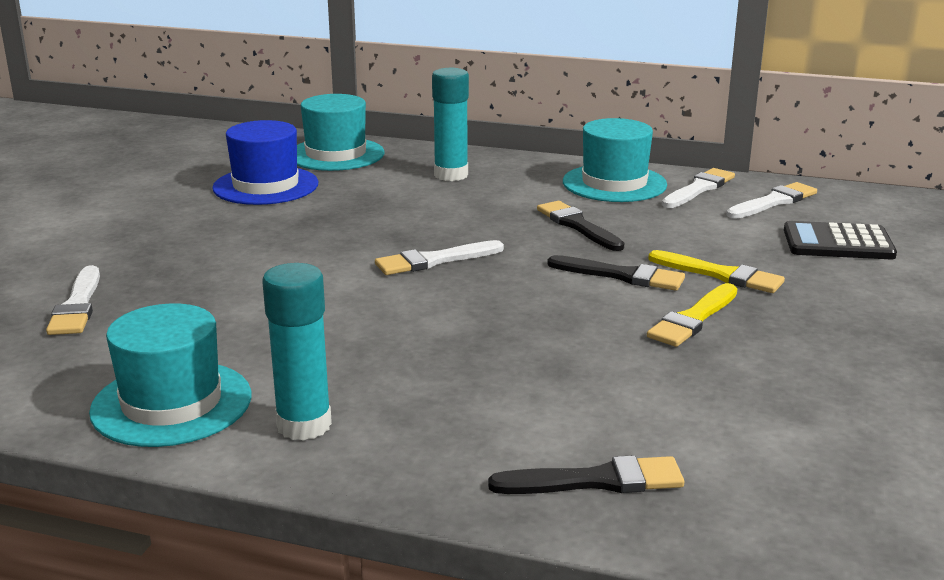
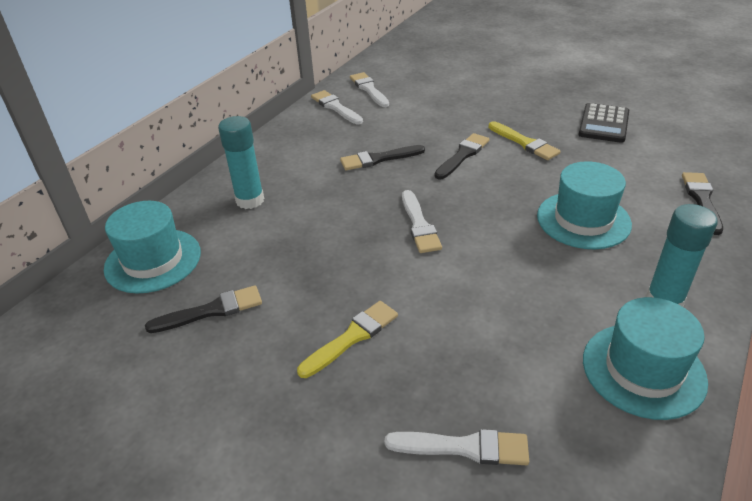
camera: 75 degrees left, 15 degrees up
blue hat [212,120,318,205] -> black brush [145,286,262,333]
turquoise hat [563,118,667,202] -> turquoise hat moved to [537,161,632,249]
yellow brush [648,250,785,293] -> yellow brush moved to [297,301,398,378]
black calculator [784,221,897,259] -> black calculator moved to [578,103,629,143]

